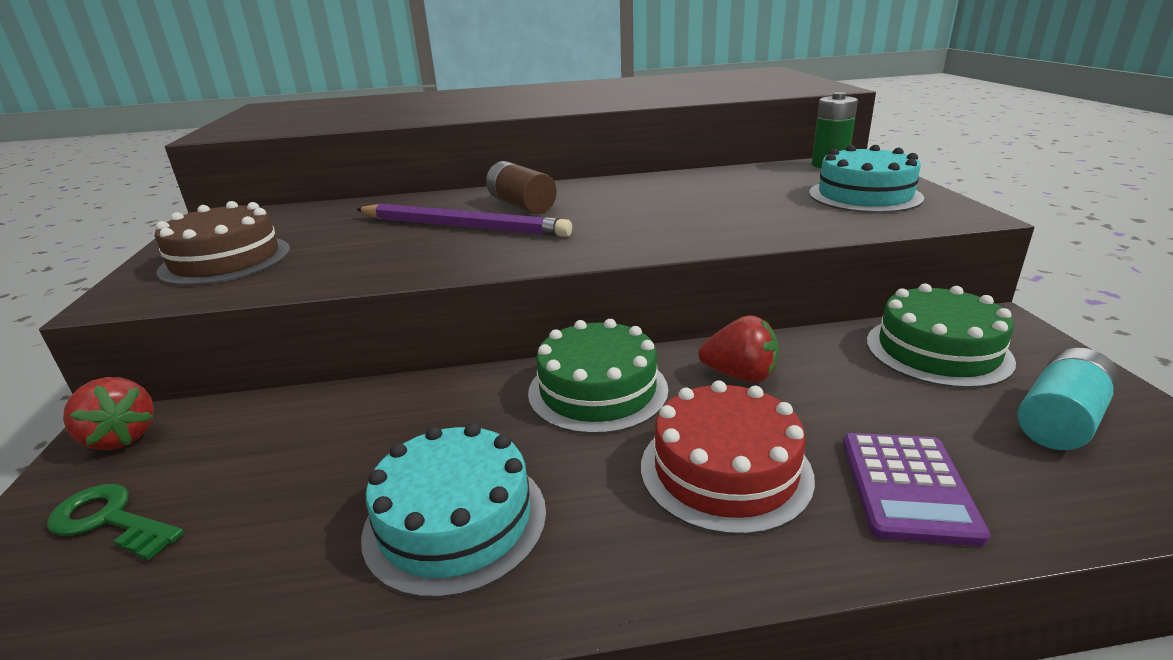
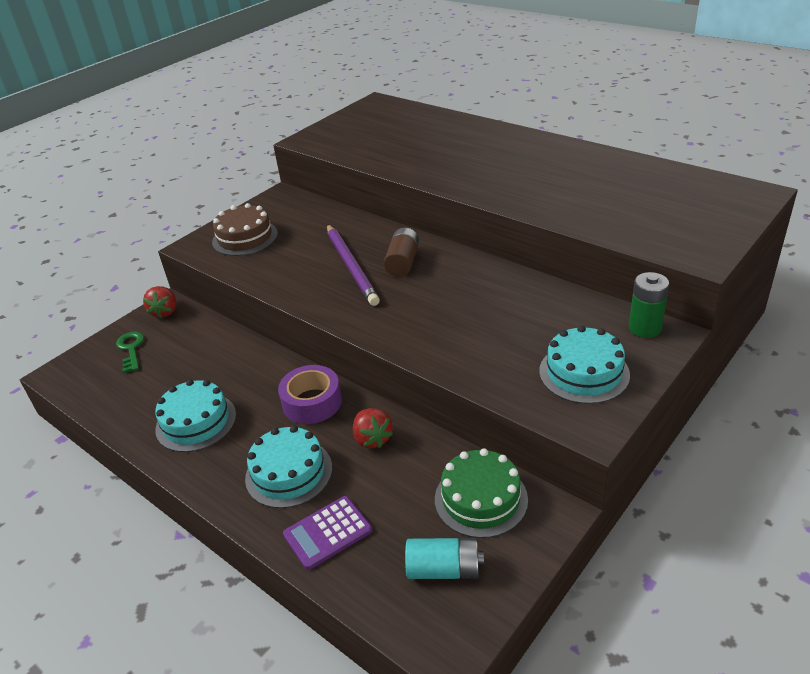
camera: 50 degrees right, 10 degrees up
green cake [528,319,668,434] -> purple tape [278,365,342,424]
red cake [641,380,815,535] -> turquoise cake [245,426,332,508]

